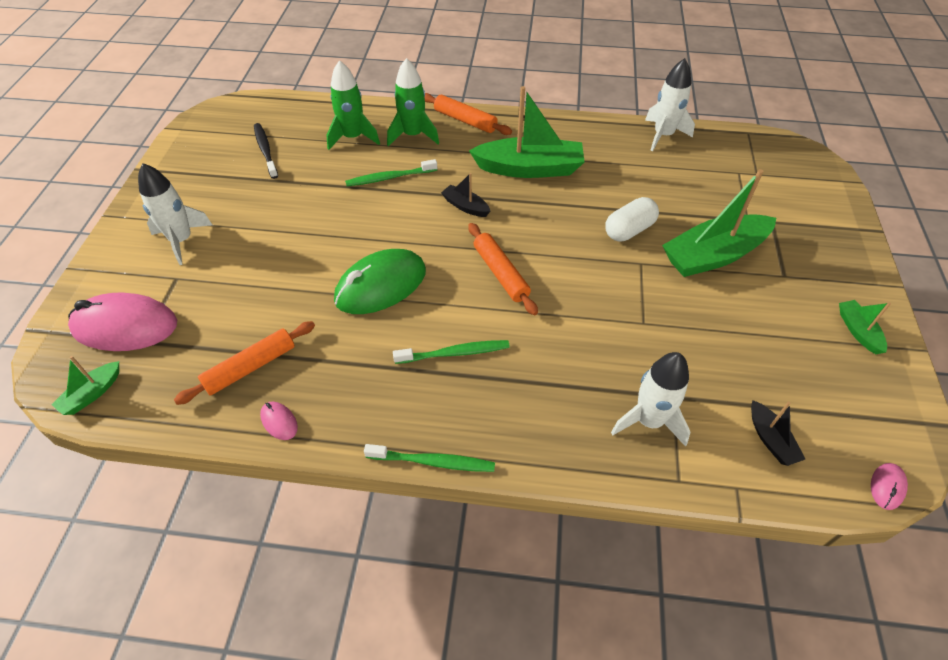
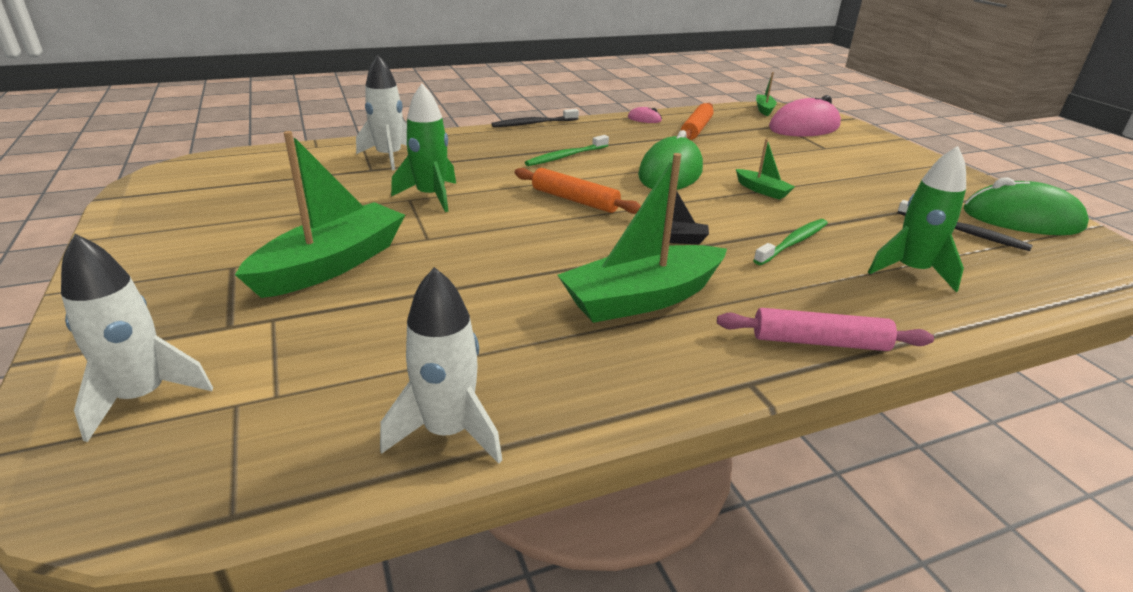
camera: 150 degrees right, 20 degrees down
white rocket [138,163,212,265] -> white rocket moved to [61,234,213,442]
green toothbrush [364,444,495,472] -> black toothbrush [492,109,579,127]
green rocket [387,58,439,146] -> green rocket moved to [391,84,456,212]
orange rolling pin [425,93,512,135] -> pink rolling pin [717,308,934,351]
white capsule [605,197,659,241] -> none
black boat [751,400,805,466] -> none
green boat [839,300,891,354] -> green boat moved to [736,139,795,199]
pink mouse [871,463,908,510] -> none
none -> green mouse [964,177,1089,235]

